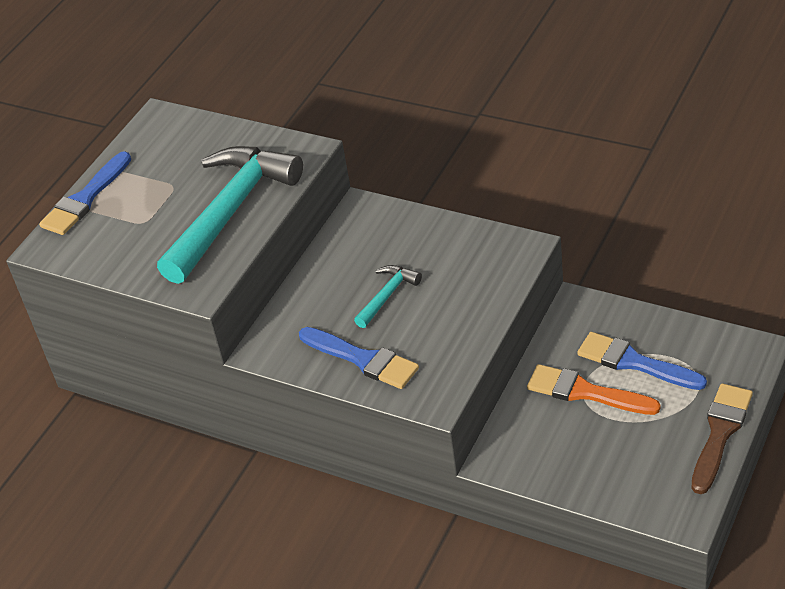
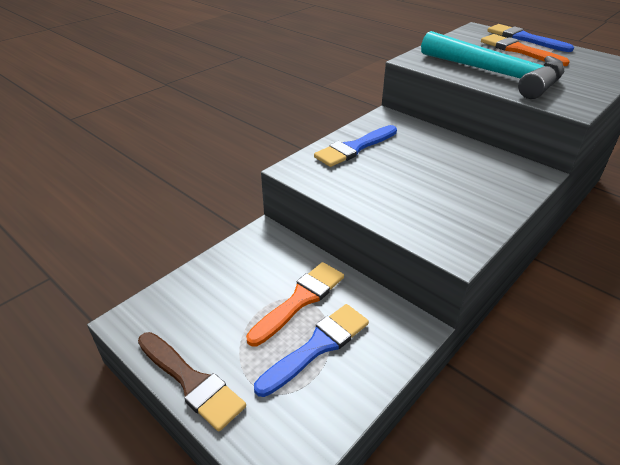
camera: 100 degrees right, 5 degrees down
turquoise hammer [354,265,422,328] -> none
none -> orange brush [481,34,570,66]

